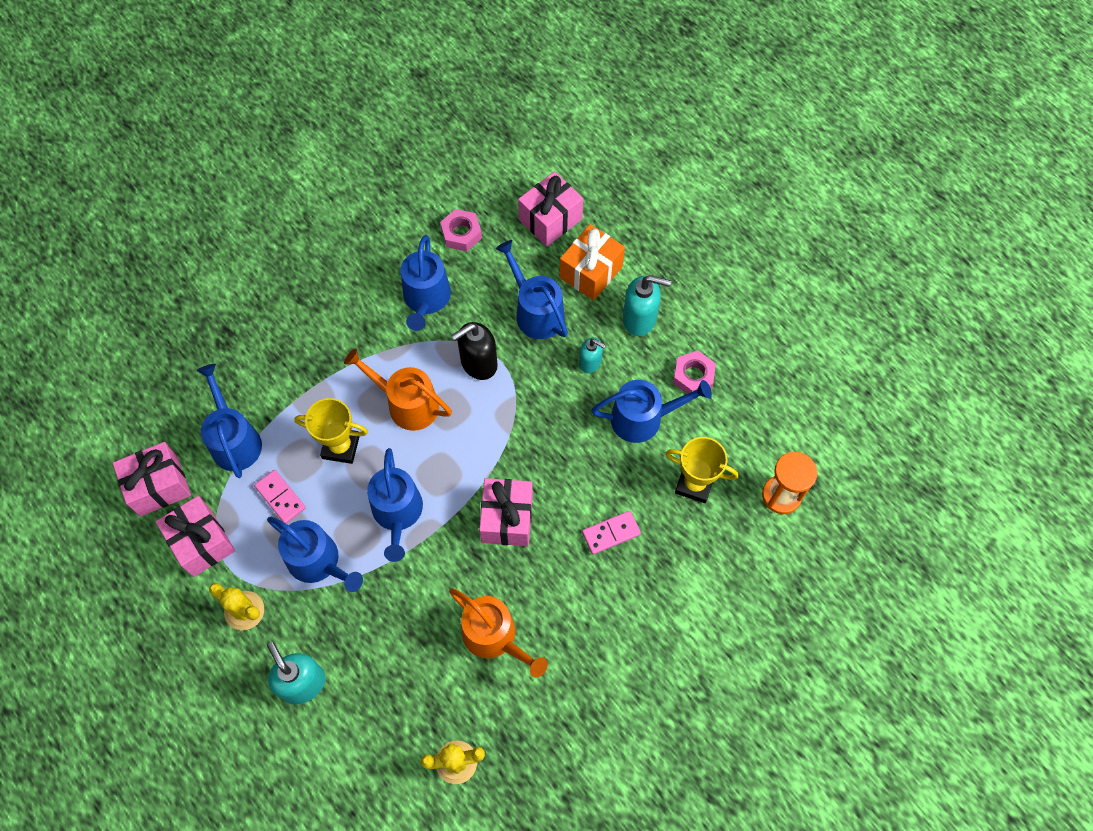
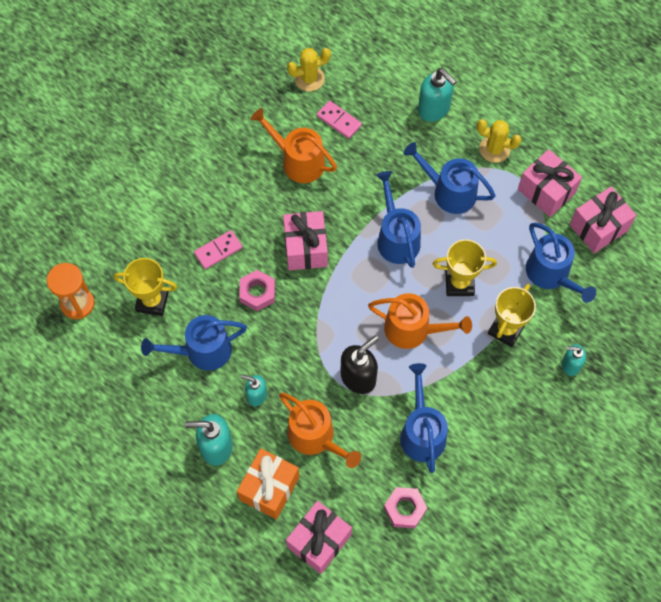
camera: 170 degrees right, 0 degrees up
pink domino [254,470,306,524] -> pink domino moved to [317,101,362,139]
blue watering can [496,240,568,339] -> orange watering can [279,393,361,468]
pink nut [673,351,716,394] -> pink nut moved to [239,270,275,311]
none -> yellow trophy [488,284,536,347]
none -> turquoise soap dispenser [562,344,586,376]

